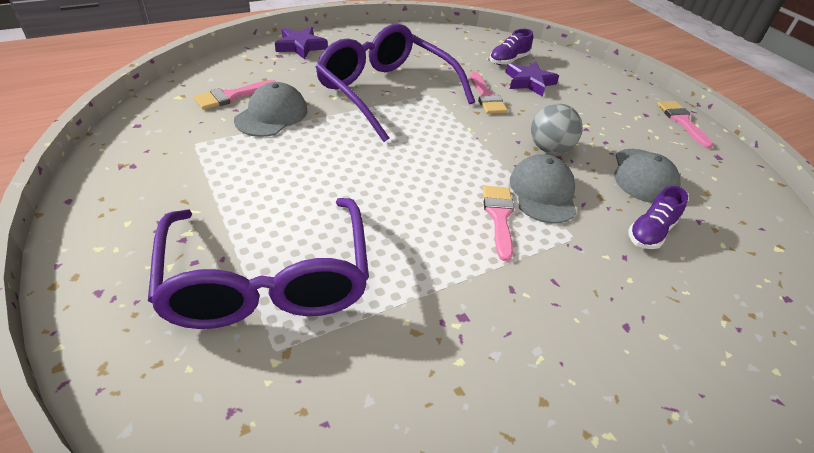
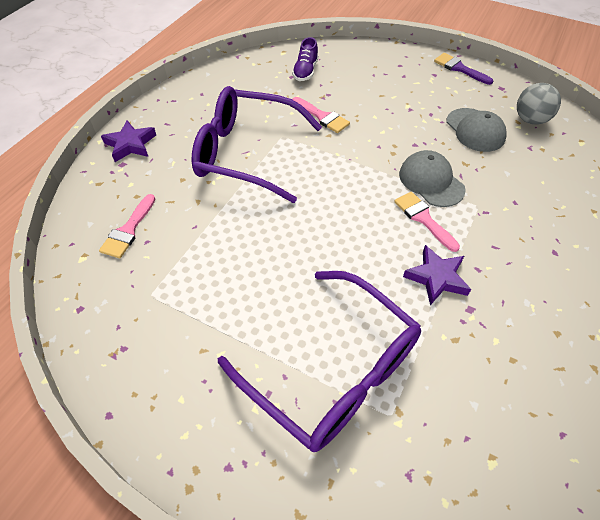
camera: 30 degrees left, 10 degrees up
grey cap [234,82,307,137] -> none
purple star [505,61,559,97] -> purple star moved to [403,245,471,305]
grey ball [531,103,583,154] -> grey ball moved to [517,83,561,125]
purple shoe [628,186,688,249] -> none
pink brush [657,101,713,149] -> purple brush [434,53,493,85]

